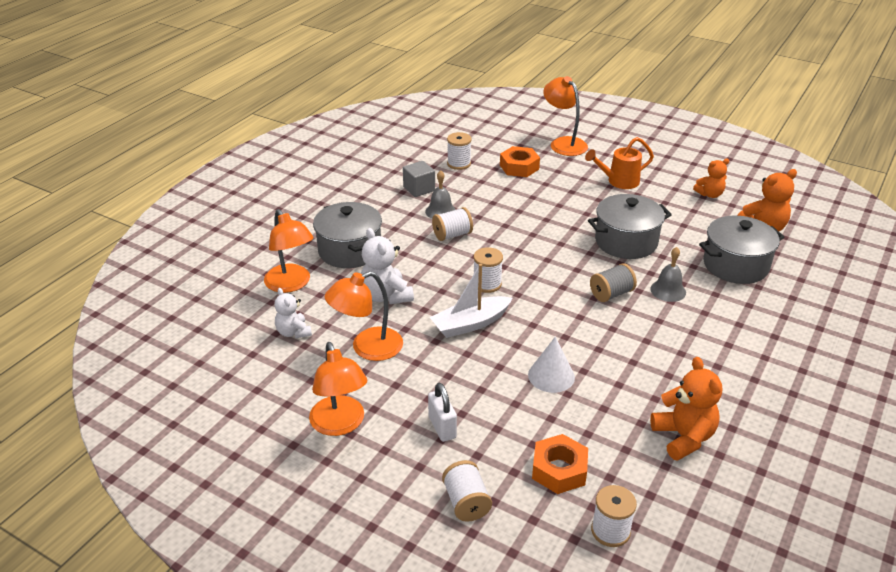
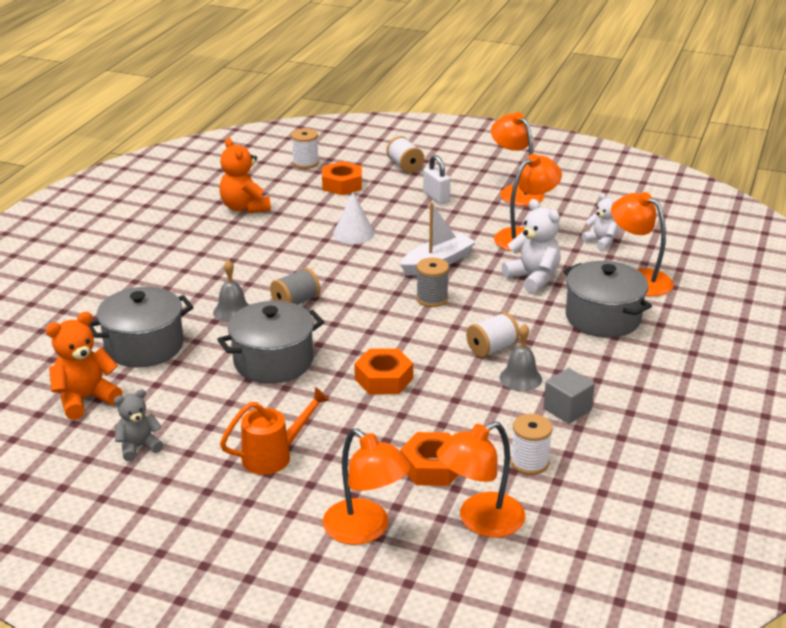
camera: 170 degrees right, 5 degrees down
white spool [474,247,503,293] -> grey spool [416,257,449,307]
orange teddy bear [693,159,729,198] -> grey teddy bear [114,389,163,462]
none -> orange nut [354,348,413,394]
none -> orange lamp [436,421,525,538]

